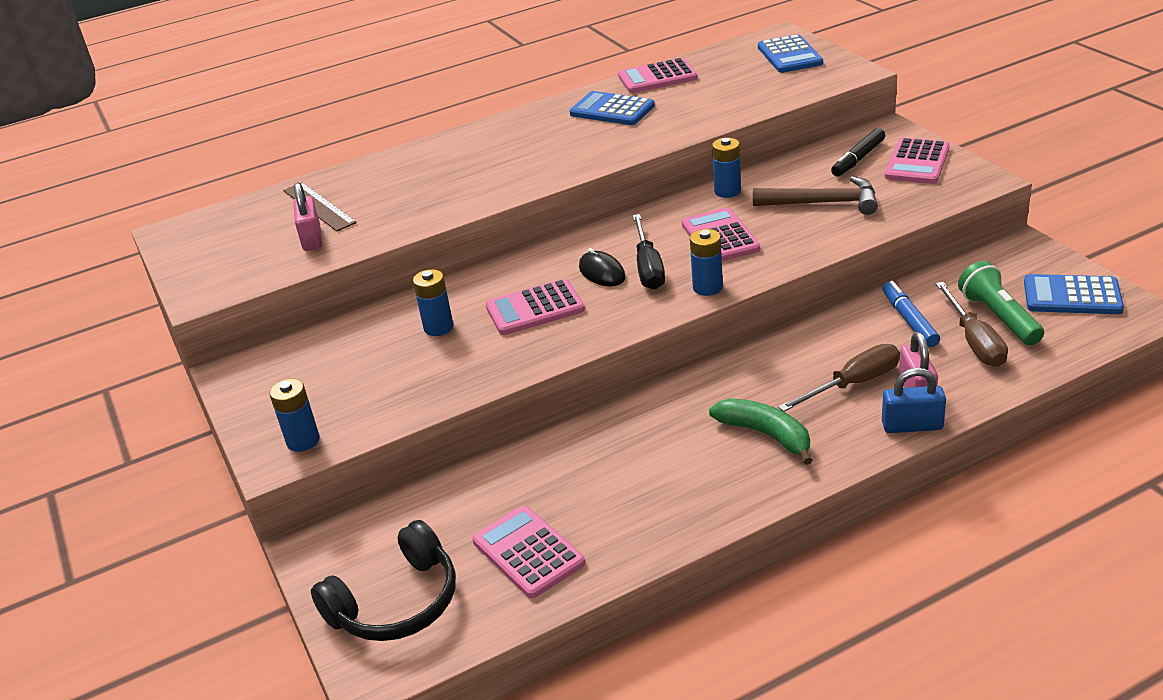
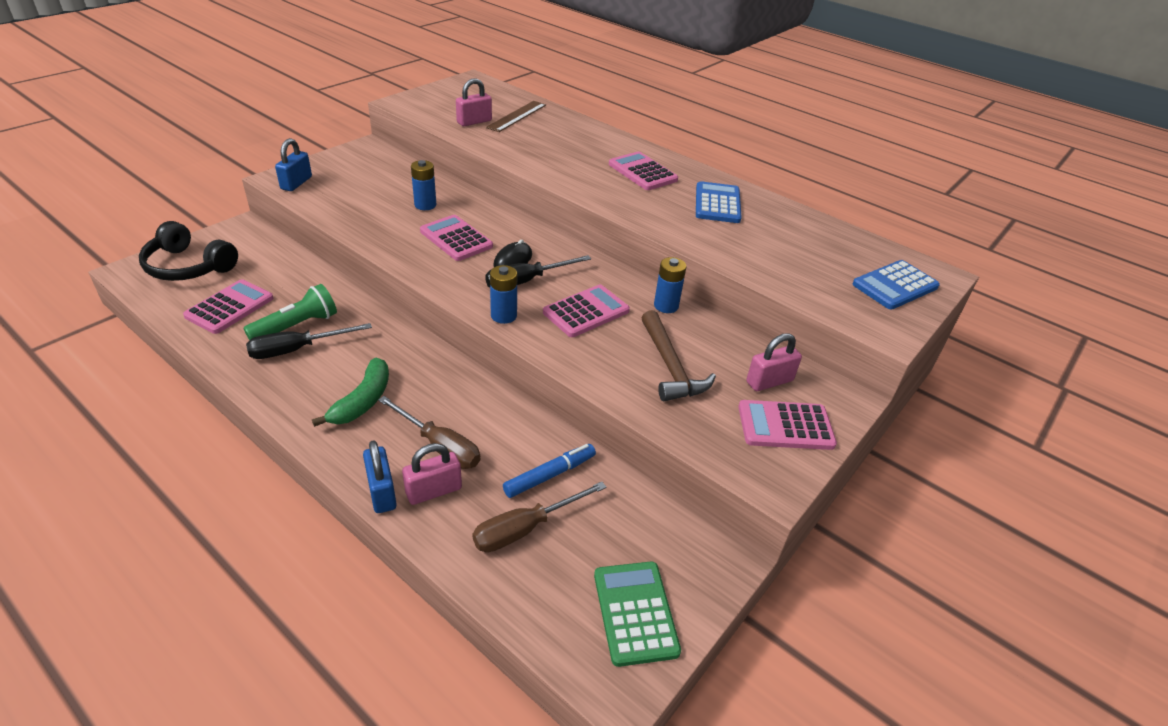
camera: 60 degrees right, 5 degrees up
blue battery [269,379,320,452] -> blue padlock [275,138,312,191]
pink calculator [618,58,698,93] -> pink calculator moved to [609,152,678,190]
black marker [831,128,885,177] -> pink padlock [746,333,802,391]
green flashlight [958,261,1044,345] -> green flashlight moved to [243,284,337,340]
blue calculator [1024,274,1124,314] -> green calculator [594,561,681,667]
none -> black screwdriver [246,323,372,359]

